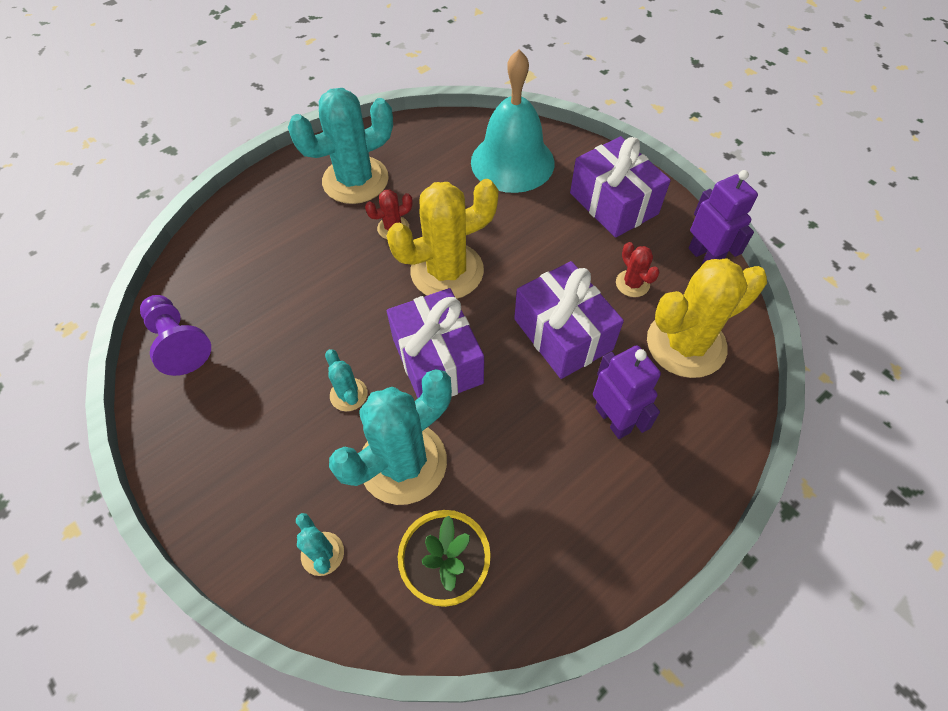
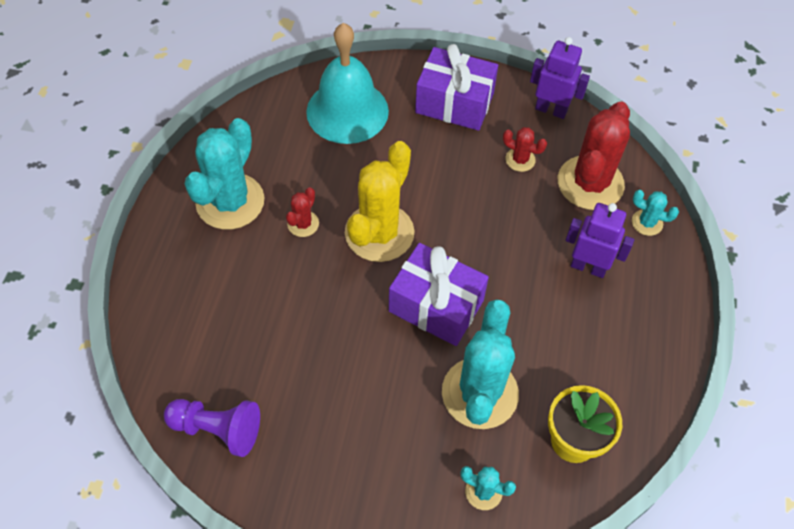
camera: 40 degrees left, 0 degrees up
turquoise cactus [325,349,367,411] -> turquoise cactus moved to [632,190,679,236]
purple gift [514,261,624,379] -> none
yellow cactus [647,259,767,378] -> red cactus [558,102,630,210]

